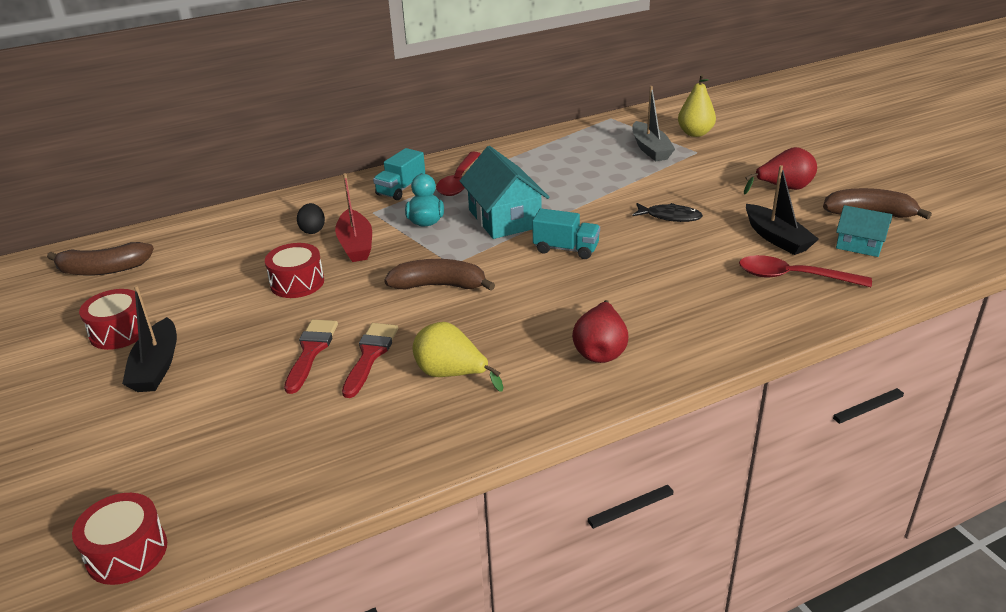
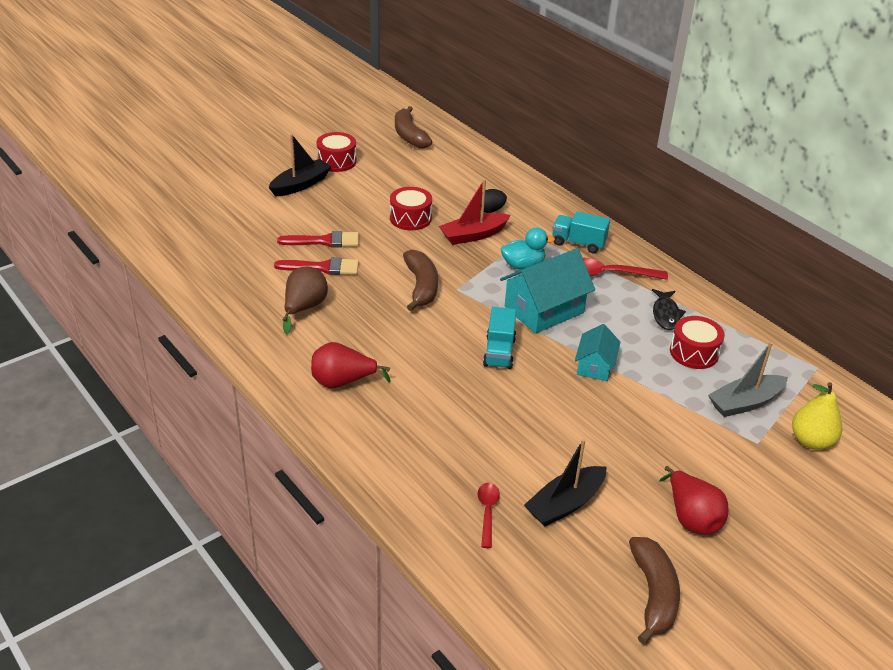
camera: 75 degrees right, 5 degrees up
red drum [72,493,167,585] -> red drum moved to [670,316,725,369]
black boat [122,285,177,392] -> black boat turned 150 degrees clockwise [269,134,332,197]
yellow pear [413,322,503,392] -> brown pear [283,267,328,335]
black fish [632,203,703,222] -> black fish moved to [652,289,686,330]
red spoon [739,255,872,287] -> red spoon [477,483,500,548], size x0.60
turquoise house [836,205,892,257] -> turquoise house moved to [575,324,621,381]

